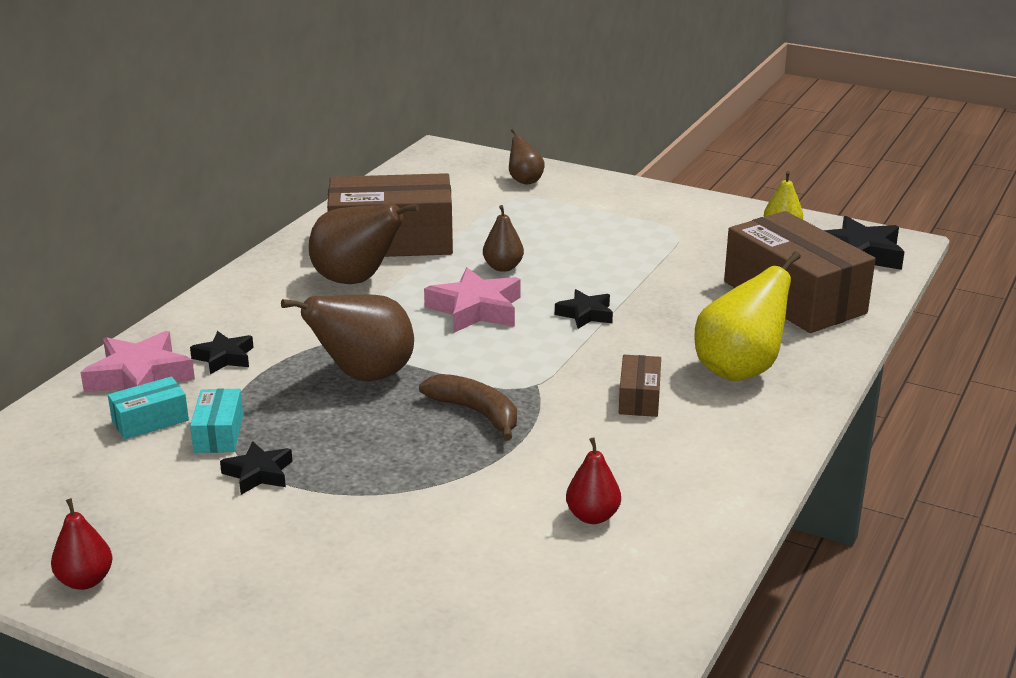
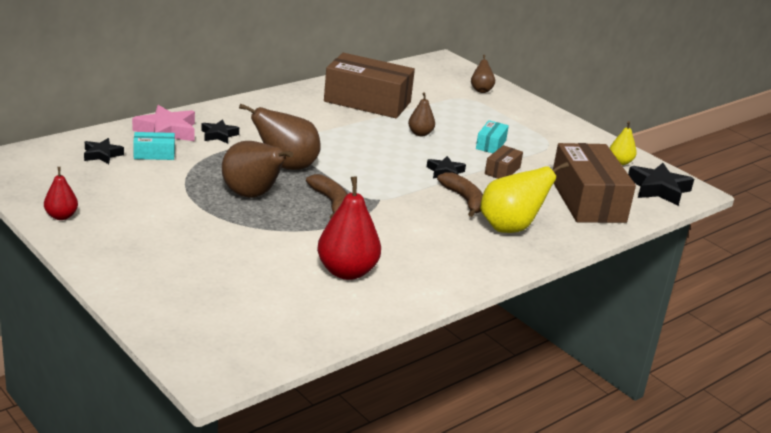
camera: 20 degrees right, 0 degrees up
turquoise box [190,388,243,453] -> turquoise box moved to [476,120,509,153]
black star [220,441,293,495] -> black star moved to [84,138,124,164]
brown pear [309,203,419,284] -> brown pear moved to [222,141,293,198]
pink star [424,268,521,333] -> none
red pear [566,438,621,524] -> red pear [317,177,381,280], size x1.86
brown box [619,355,661,417] -> brown box moved to [485,145,523,179]
none -> brown banana [437,172,483,217]

